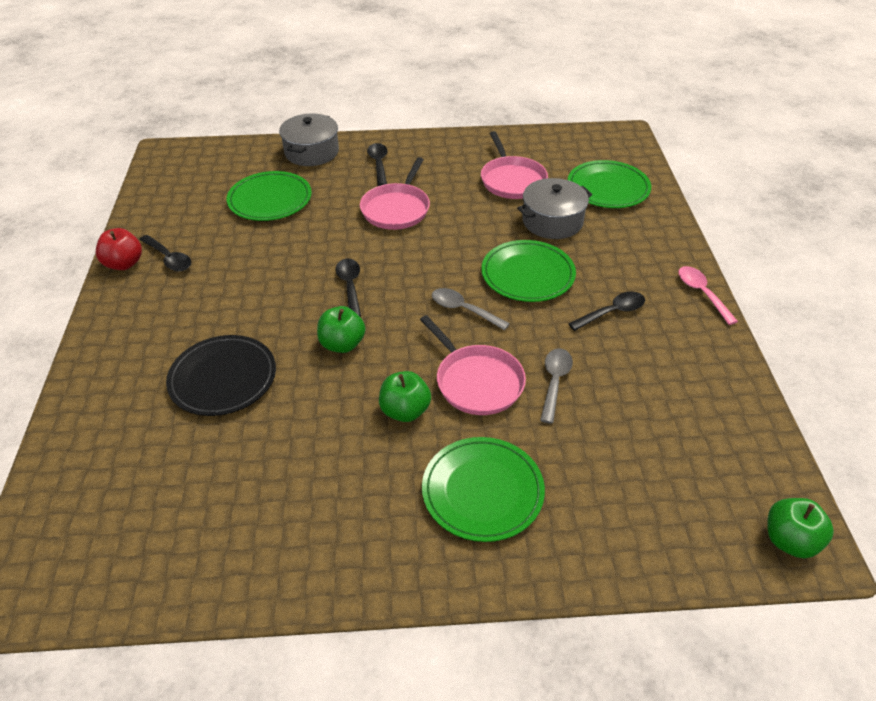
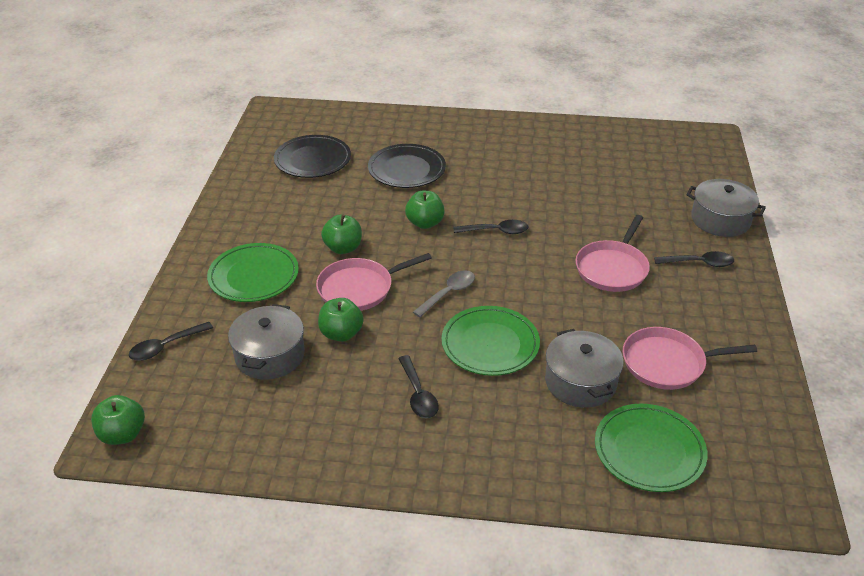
camera: 100 degrees right, 5 degrees down
red apple [96,228,142,270] -> none
black spoon [139,235,191,271] -> black spoon moved to [129,322,213,361]
green plate [227,171,312,221] -> none
pink pan [360,157,430,230] -> pink pan turned 90 degrees counterclockwise [576,215,650,292]
grey spoon [540,349,573,424] -> green apple [318,298,364,342]
pink spoon [678,266,738,325] -> none
none -> grey pot [228,304,305,380]
none -> black plate [274,135,351,178]

